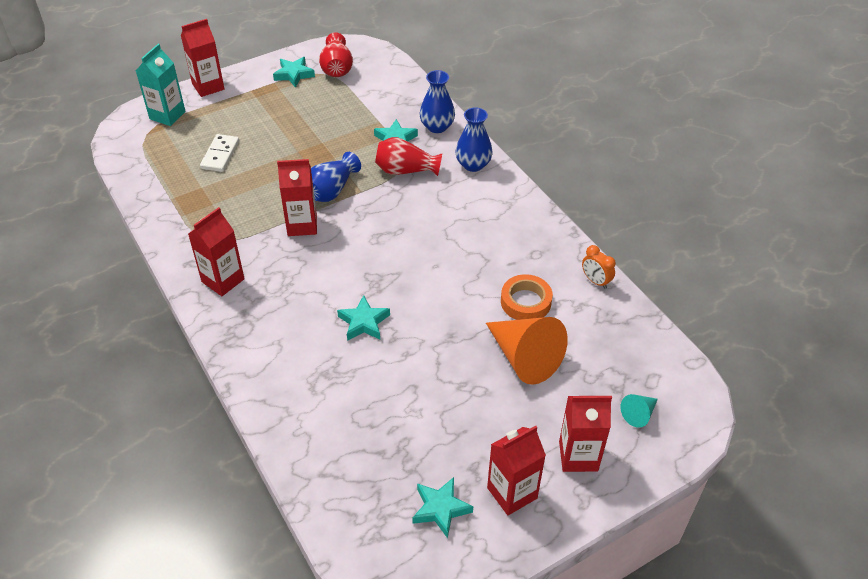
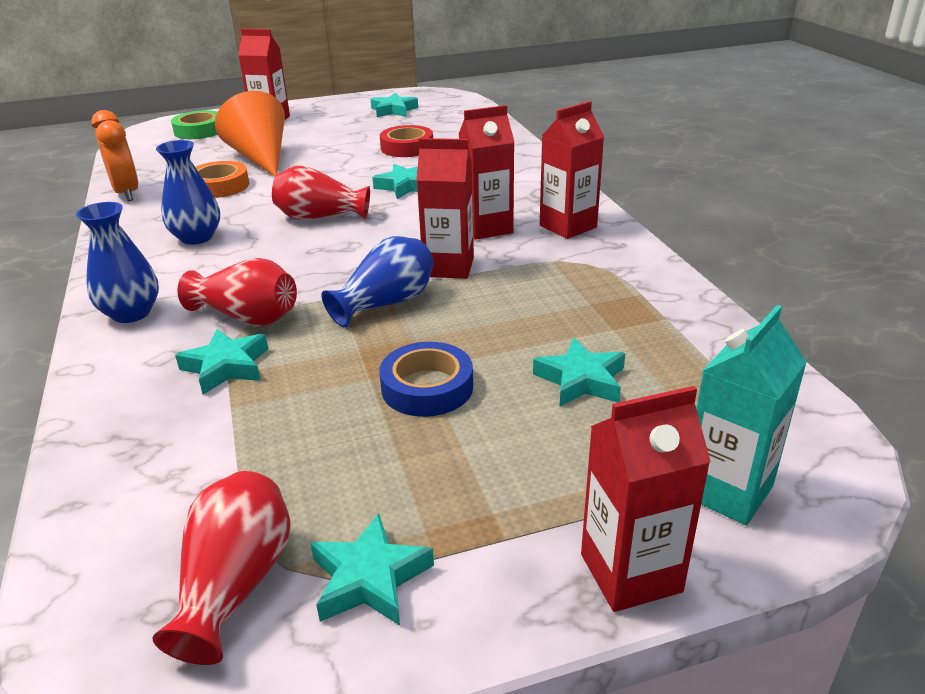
camera: 165 degrees left, 15 degrees down
white domino [200,134,239,172] -> turquoise star [533,338,625,406]
blue vase [420,70,455,133] -> blue vase moved to [156,140,220,245]
red carton [487,426,546,515] -> red carton moved to [458,105,514,240]
orange clock [582,245,616,289] -> orange clock [91,110,138,201], size x1.58
turquoise cone [621,394,658,428] -> green tape [171,110,218,139]
none -> red vase [272,166,370,220]
none -> blue tape [379,342,473,417]
none -> red tape [380,125,433,157]

